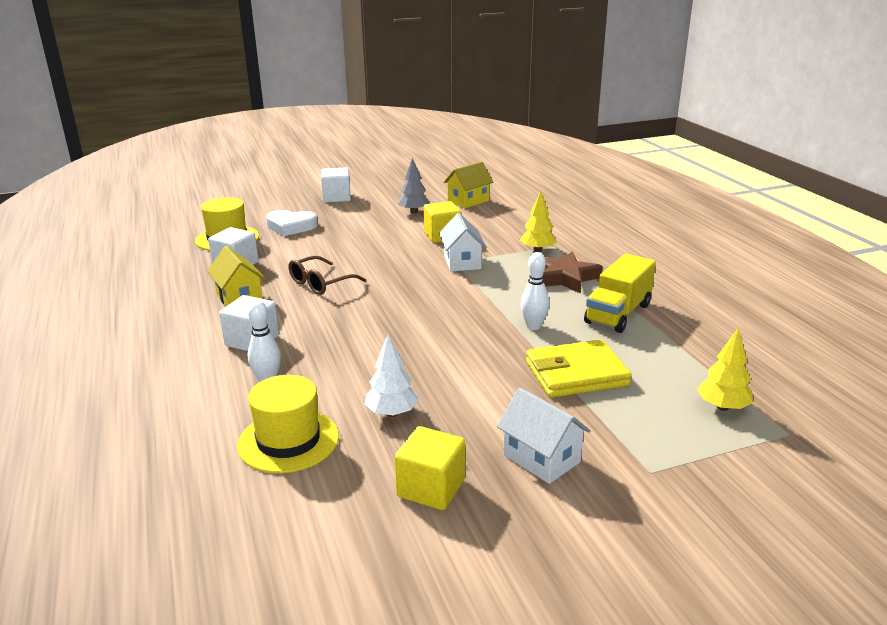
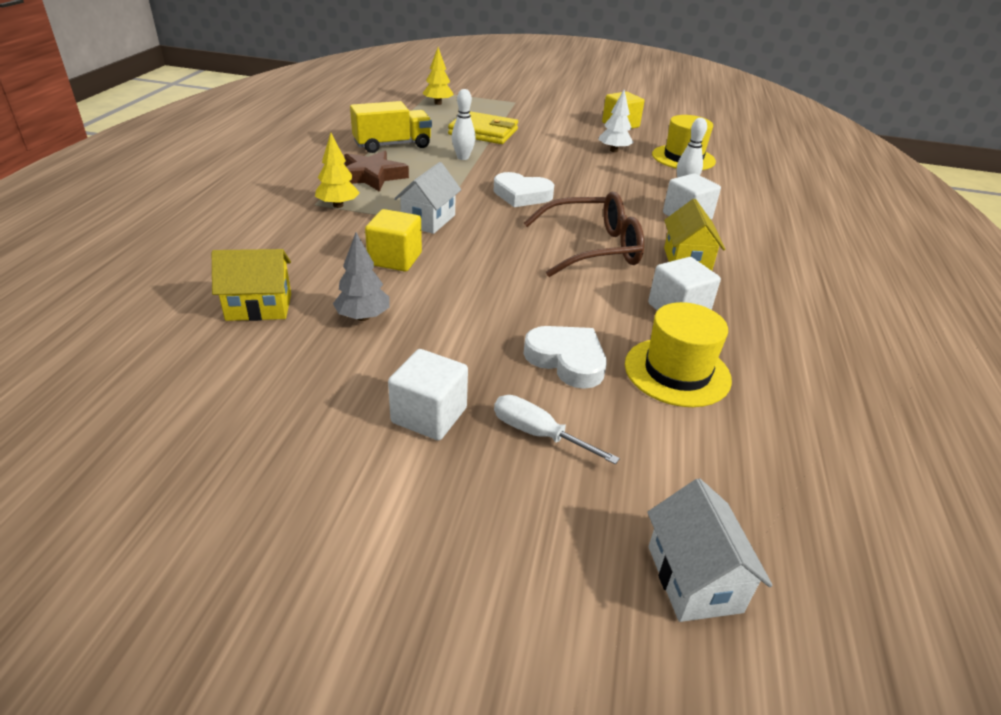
camera: 150 degrees left, 10 degrees up
brown glasses [288,256,366,295] -> brown glasses [524,192,644,277], size x1.51
white house [497,388,591,484] -> white house moved to [647,478,773,622]
none -> white heart [493,172,554,207]
none -> white screwdriver [494,395,620,465]

